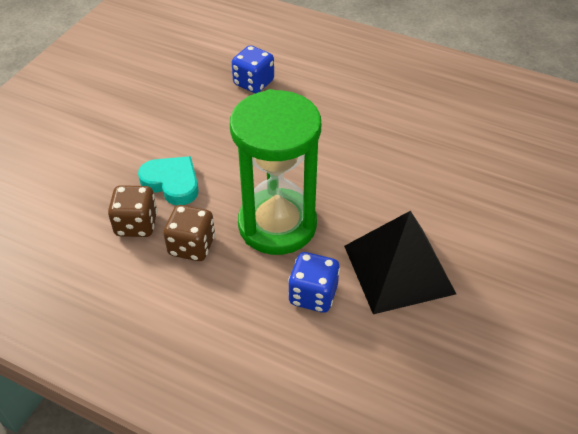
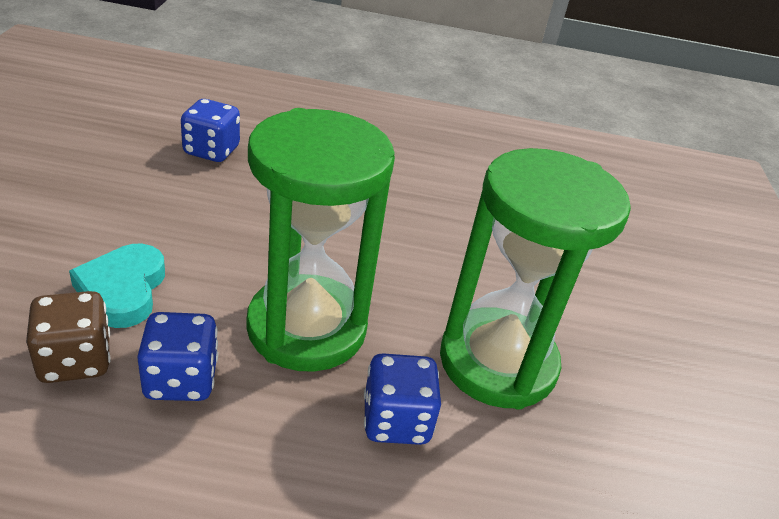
camera: 25 degrees left, 10 degrees down
turquoise heart [138,156,198,205] -> turquoise heart turned 105 degrees counterclockwise [69,244,165,328]
brown dice [163,205,215,261] -> blue dice [137,312,218,401]
black pyramid [344,211,456,314] -> green hourglass [440,148,631,410]

